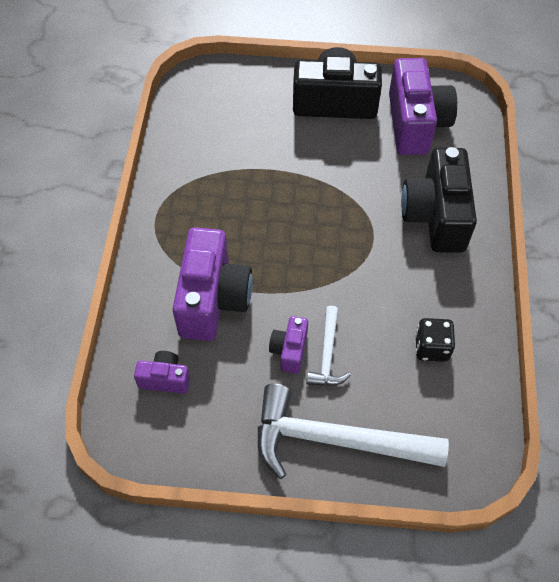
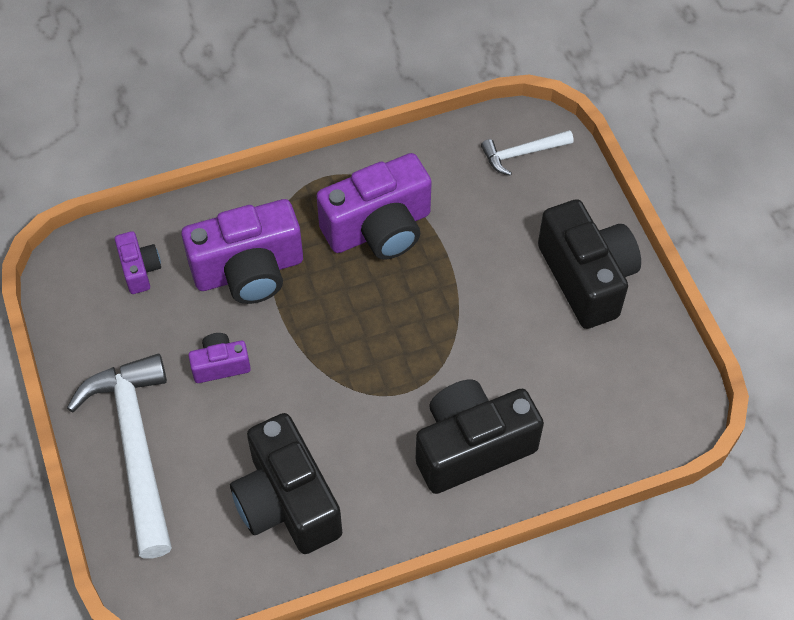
camera: 65 degrees right, 0 degrees up
white hammer [306,306,351,386] -> white hammer moved to [481,130,574,176]
purple camera [389,58,457,155] -> purple camera moved to [316,153,432,260]
black dice [415,318,455,362] -> black camera [230,413,342,554]

